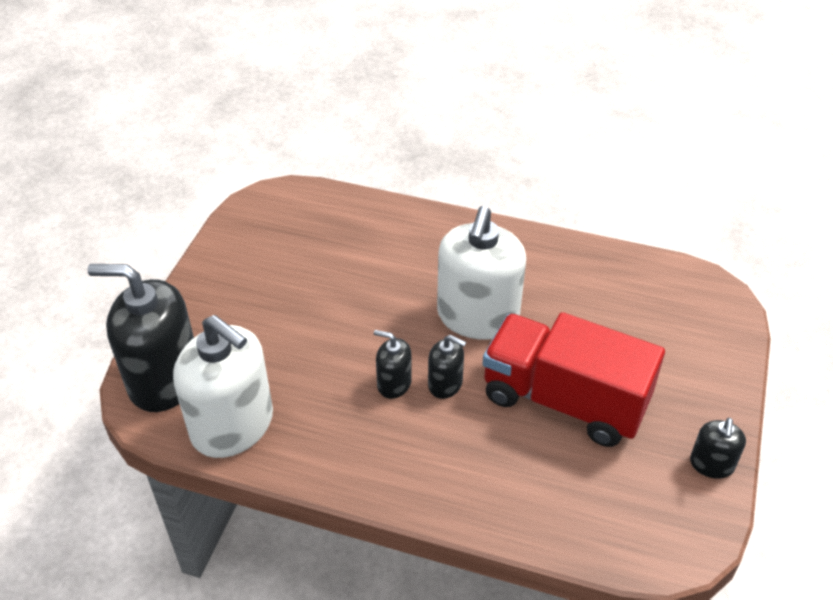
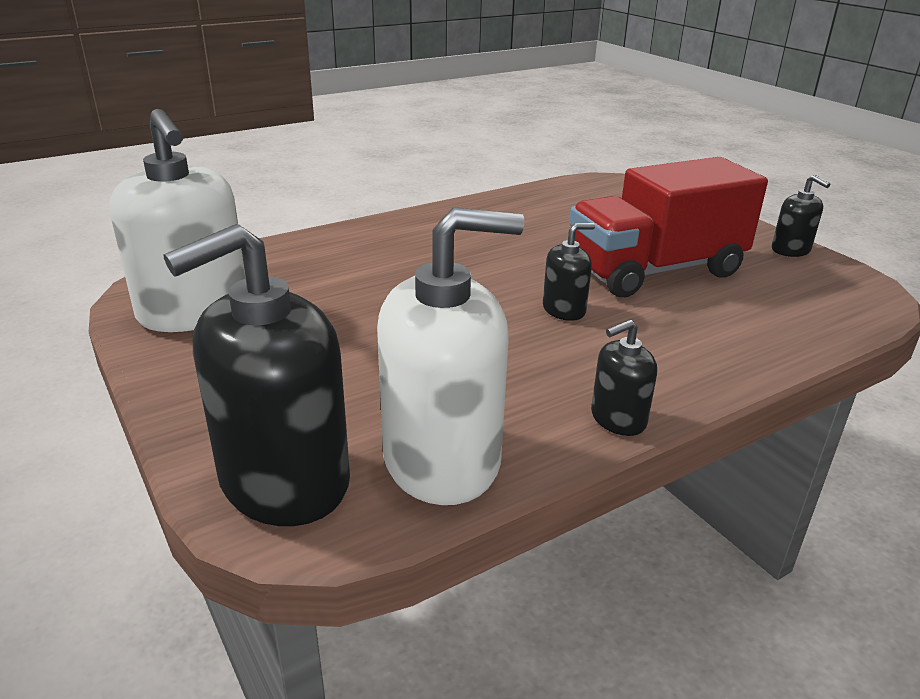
camera: 50 degrees left, 15 degrees down
black soap dispenser [374,330,412,399] -> black soap dispenser moved to [591,319,657,436]
white soap dispenser [437,206,526,340] -> white soap dispenser moved to [109,109,246,332]

